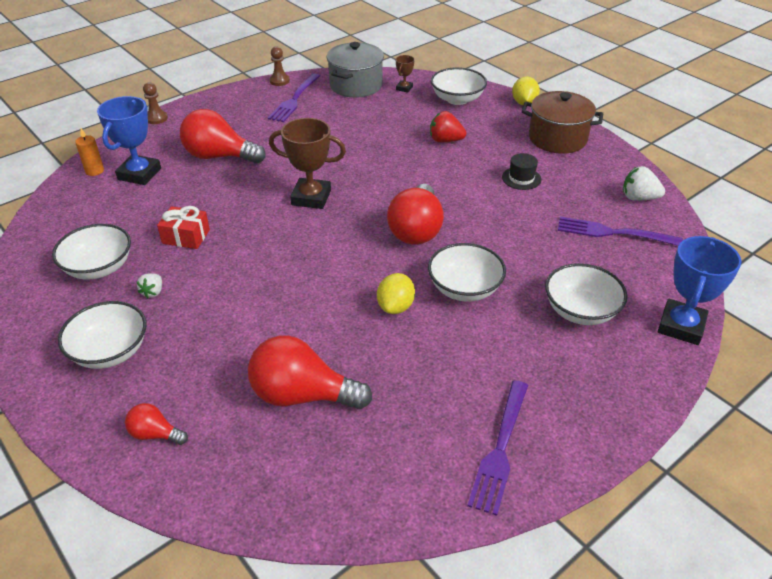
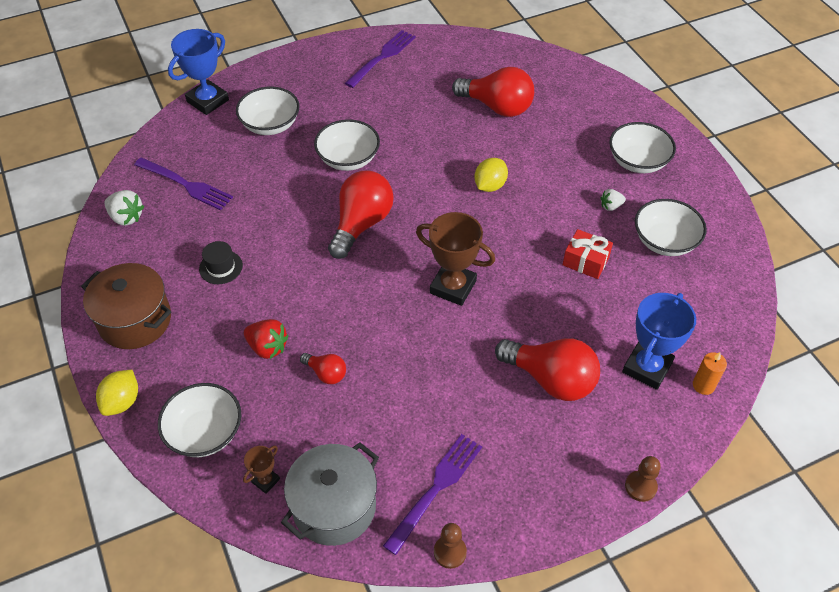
camera: 165 degrees left, 10 degrees up
red light bulb [125,403,188,445] -> red light bulb moved to [300,353,346,384]
white strawberry [136,273,162,298] -> white strawberry turned 135 degrees counterclockwise [601,189,626,211]
yellow lemon [377,273,415,314] -> yellow lemon moved to [474,158,508,192]

